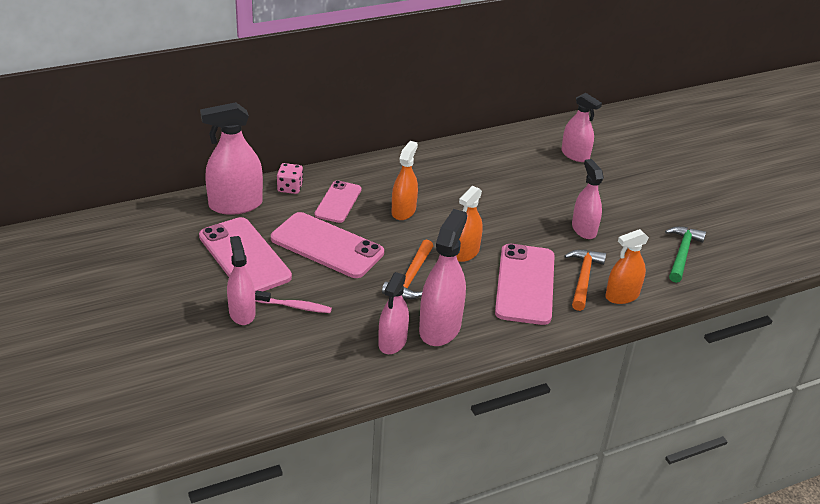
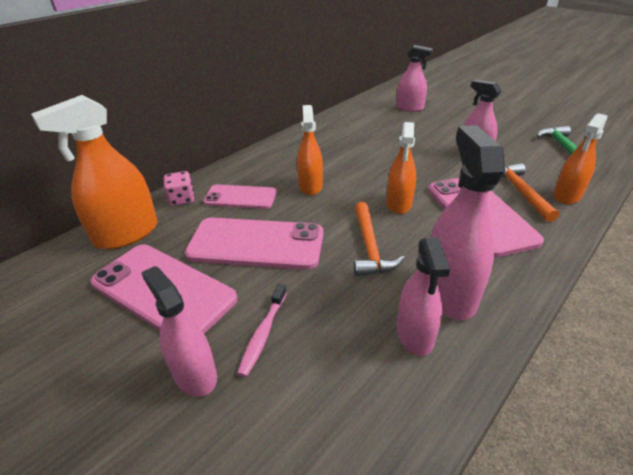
camera: 20 degrees left, 0 degrees up
pink spray bottle [200,102,263,215] -> orange spray bottle [31,95,158,250]
pink toothbrush [255,291,332,313] -> pink toothbrush turned 120 degrees clockwise [237,284,287,377]
pink phone [315,180,361,223] -> pink phone turned 75 degrees counterclockwise [203,185,277,209]

